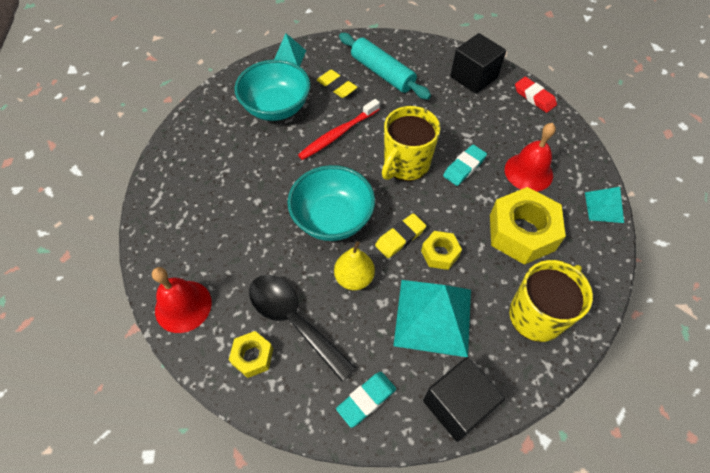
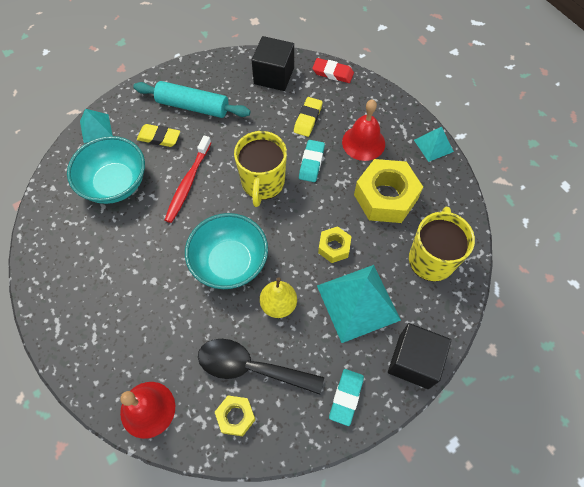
camera: 30 degrees left, 5 degrees up
yellow eraser [375,213,426,258] -> yellow eraser moved to [294,97,323,137]

